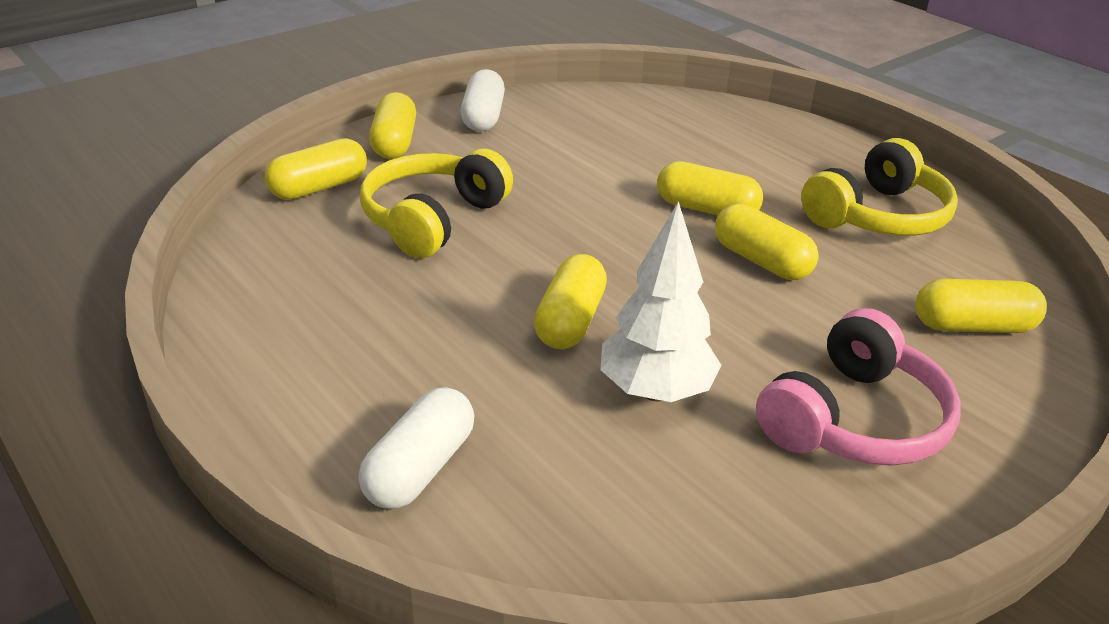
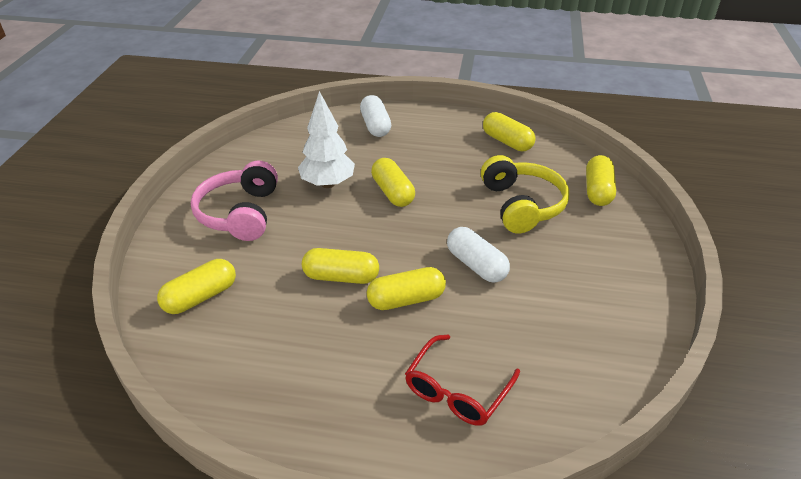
camera: 140 degrees right, 5 degrees up
yellow capsule [369,92,416,159] -> yellow capsule moved to [483,112,536,151]
white capsule [461,69,505,131] -> white capsule moved to [447,227,510,283]
yellow headphones [801,138,958,236] -> none
none -> red glasses [405,334,520,426]

